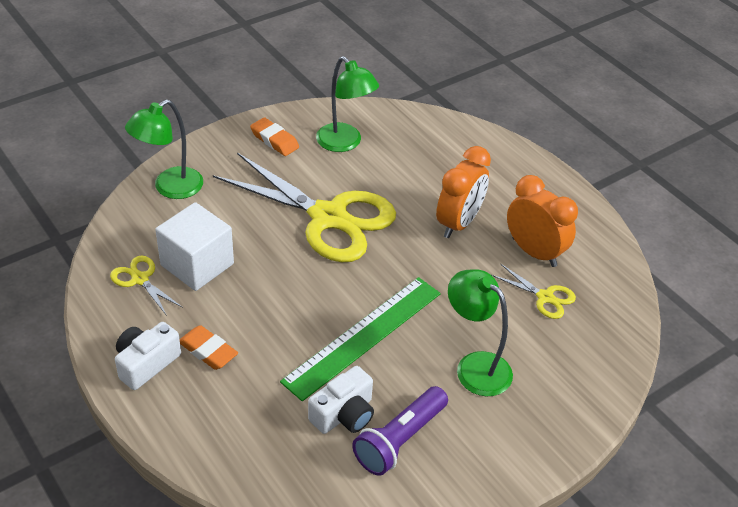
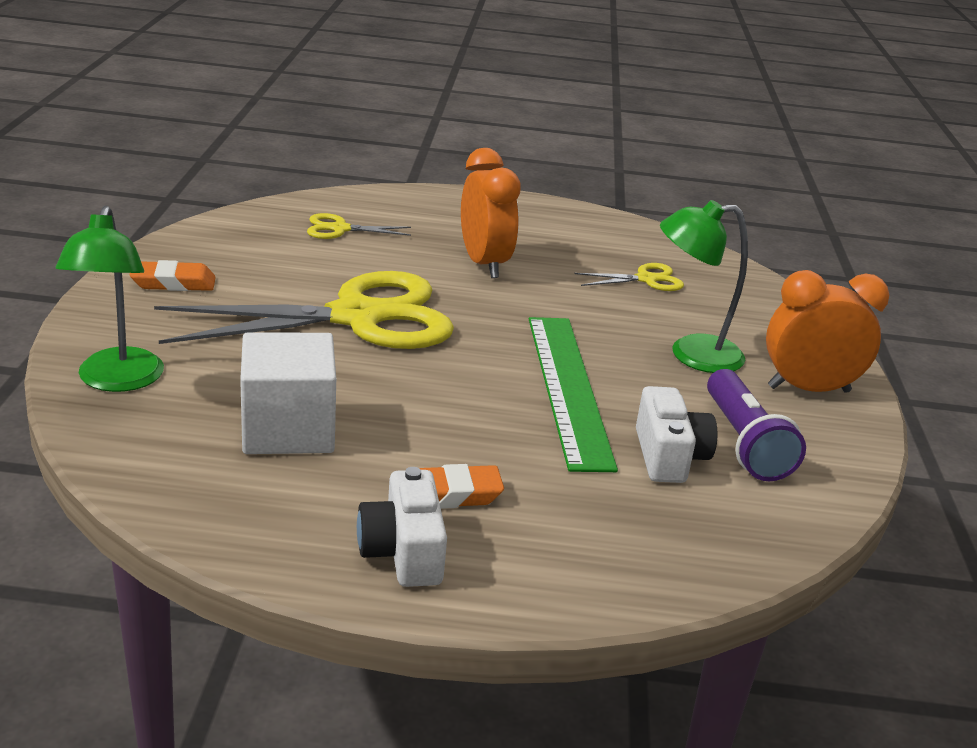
camera: 50 degrees left, 15 degrees down
yellow scissors [110,256,183,316] -> yellow scissors moved to [307,213,411,239]
green lamp [316,56,379,152] -> none
orange clock [507,175,578,267] -> orange clock moved to [766,270,889,393]

